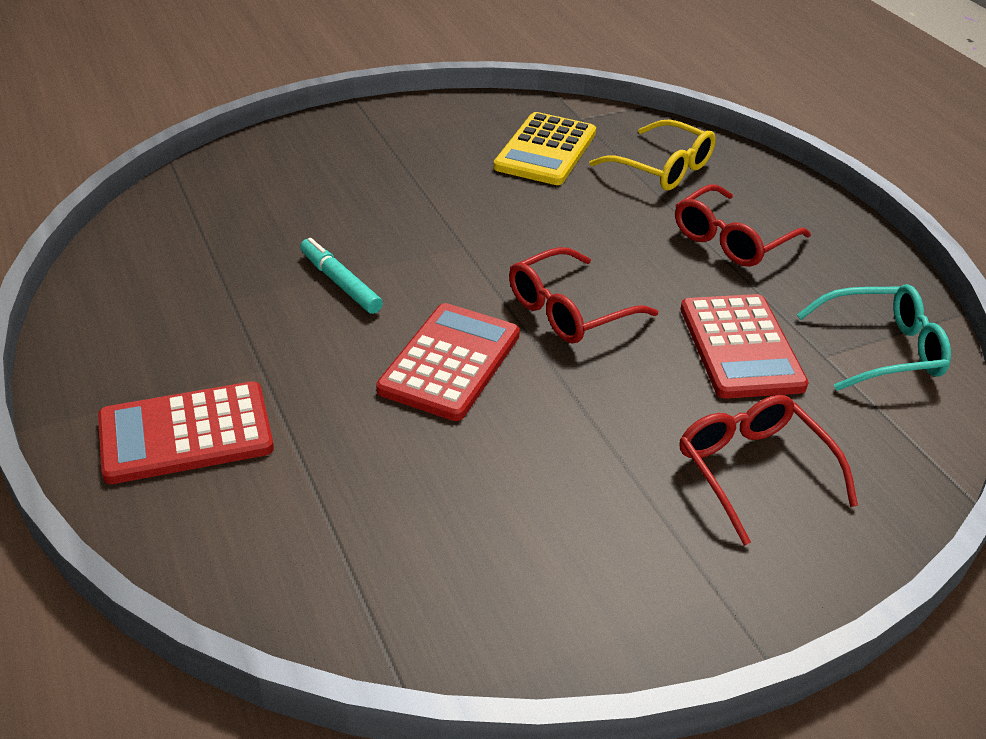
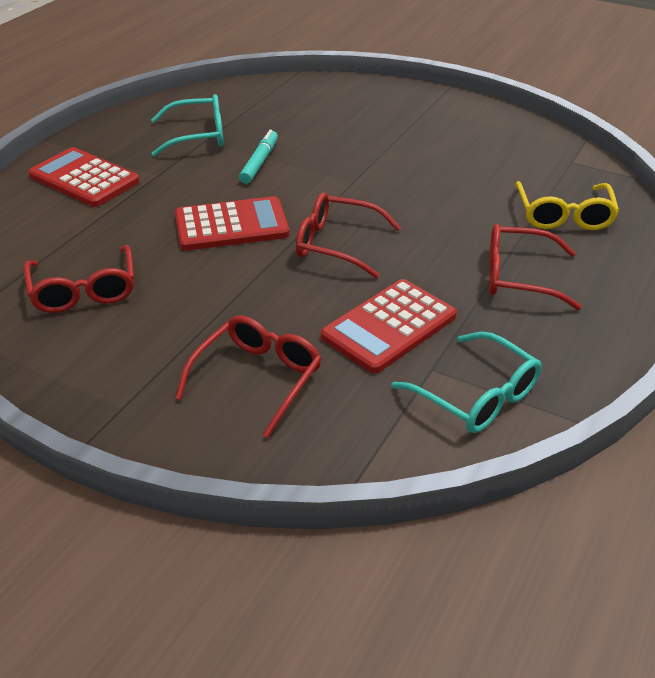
camera: 55 degrees right, 0 degrees up
yellow calculator [493,112,596,185] -> none
none -> red glasses [24,245,134,313]
none -> turquoise glasses [151,94,223,157]

